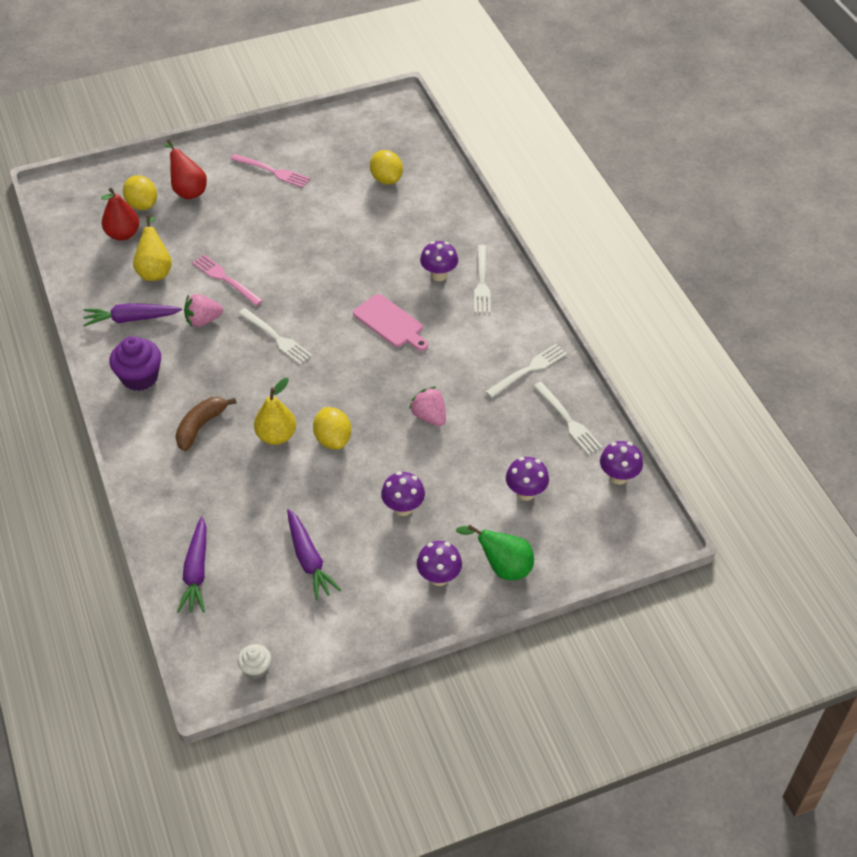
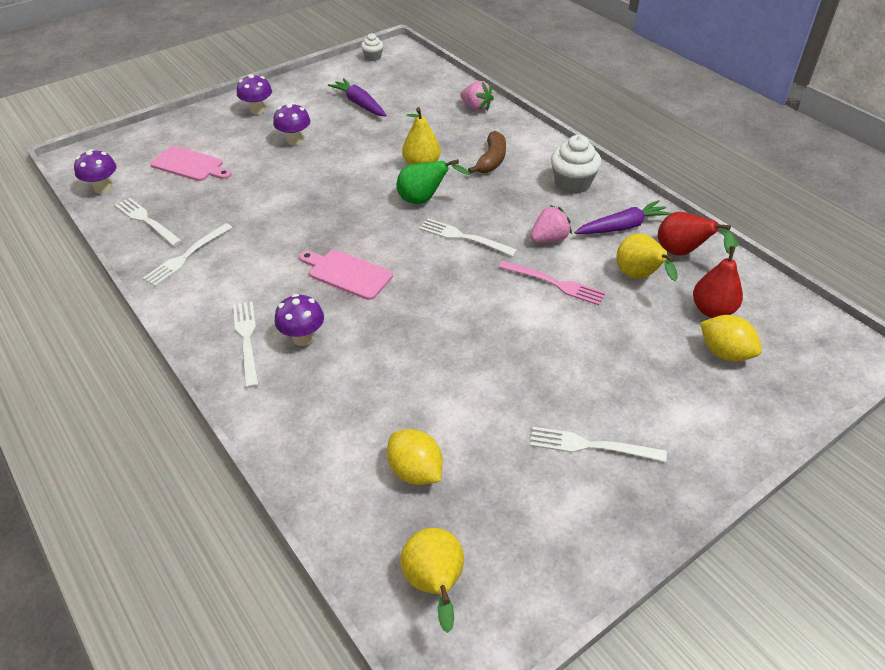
camera: 165 degrees right, 5 degrees down
purple cupcake [109,336,161,391] -> white cupcake [551,135,602,194]
red pear [165,140,207,200] -> red pear moved to [658,212,738,256]
purple carrot [177,516,206,613] -> none
pink fork [231,154,310,188] -> white fork [530,427,667,462]
yellow lemon [313,407,351,449] -> none
pink strawberry [409,387,446,426] -> pink strawberry moved to [460,81,494,112]
green pear [456,525,534,580] -> green pear moved to [397,159,470,204]
purple mushroom [506,457,549,501] -> pink cutting board [150,146,231,181]
none -> yellow pear [400,528,464,633]

